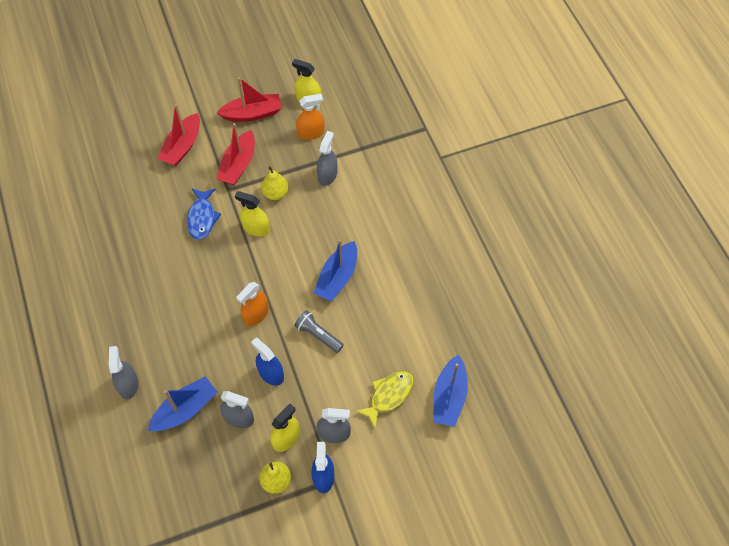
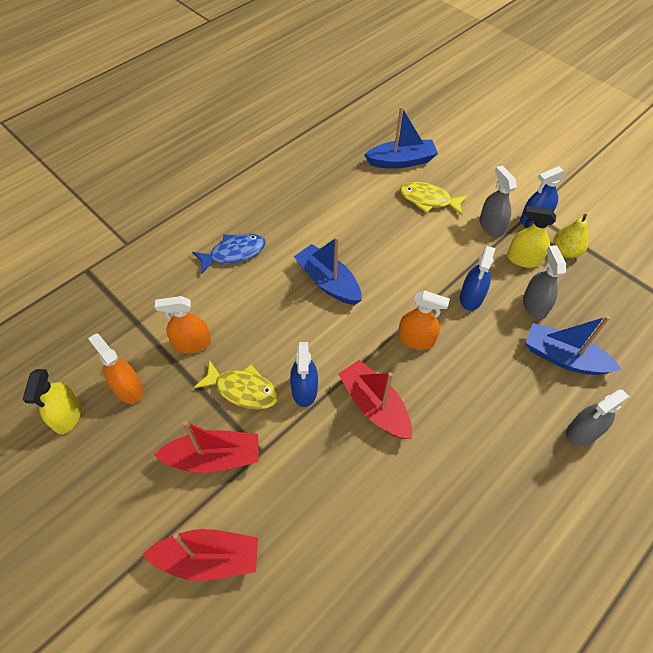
camera: 115 degrees left, 5 degrees down
blue fish [187,188,221,240] -> blue fish moved to [192,233,266,274]
red boat [216,77,282,122] -> red boat moved to [338,360,412,439]
yellow spray bottle [235,191,270,236] -> blue spray bottle [290,342,318,407]
yellow pear [261,166,289,200] -> yellow fish [194,360,279,409]
grey flashlight [294,310,344,353] -> none
blue boat [314,239,357,301] -> blue boat turned 135 degrees counterclockwise [294,237,362,305]
grey spray bottle [317,131,337,186] -> orange spray bottle [155,296,211,353]

